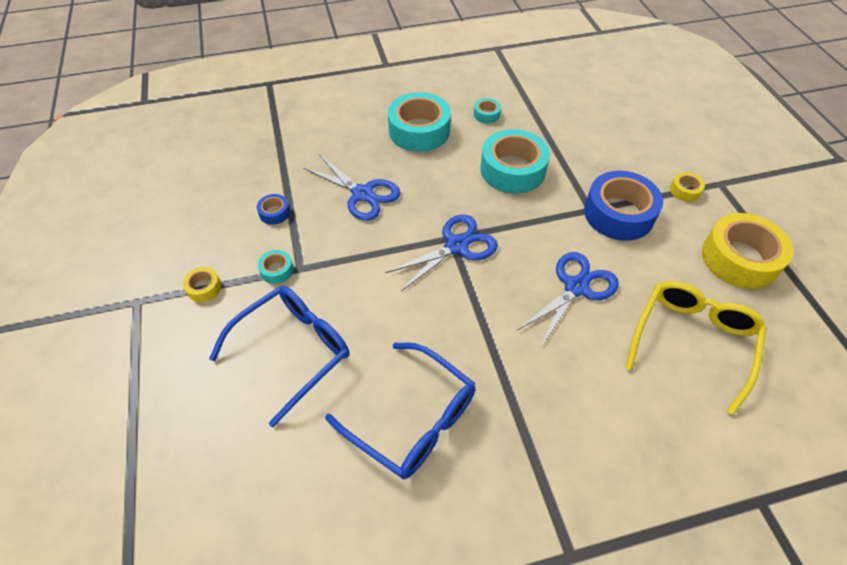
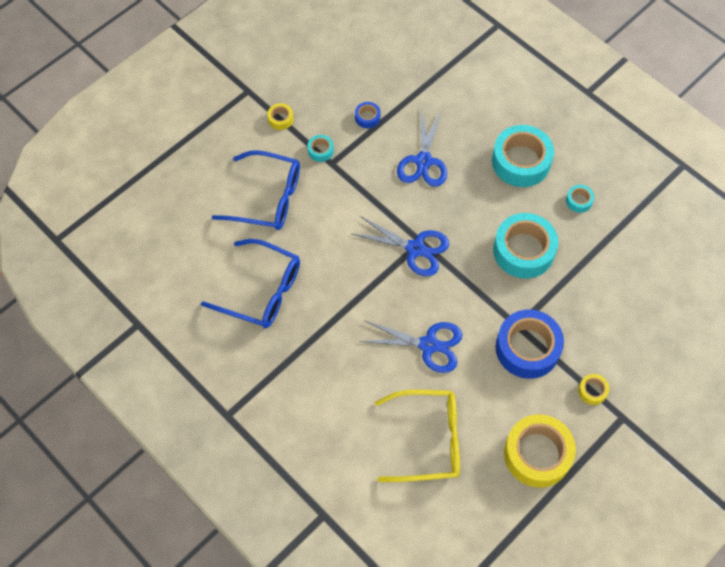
camera: 60 degrees right, 10 degrees up
blue glasses [325,342,475,479] -> blue glasses turned 75 degrees counterclockwise [201,239,300,328]

